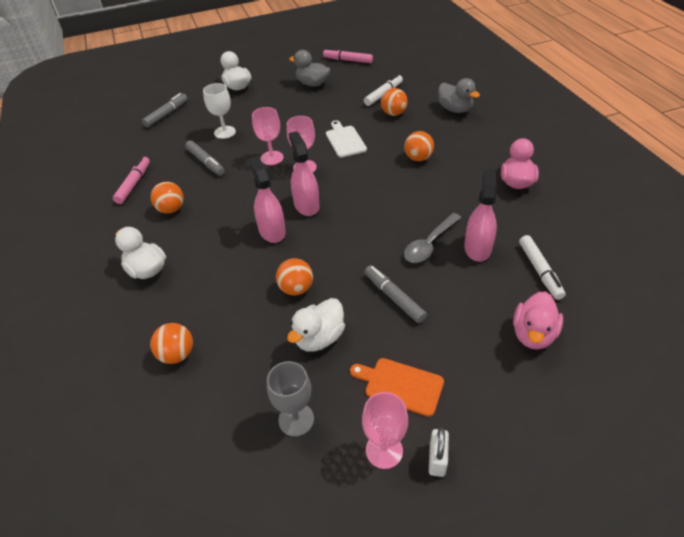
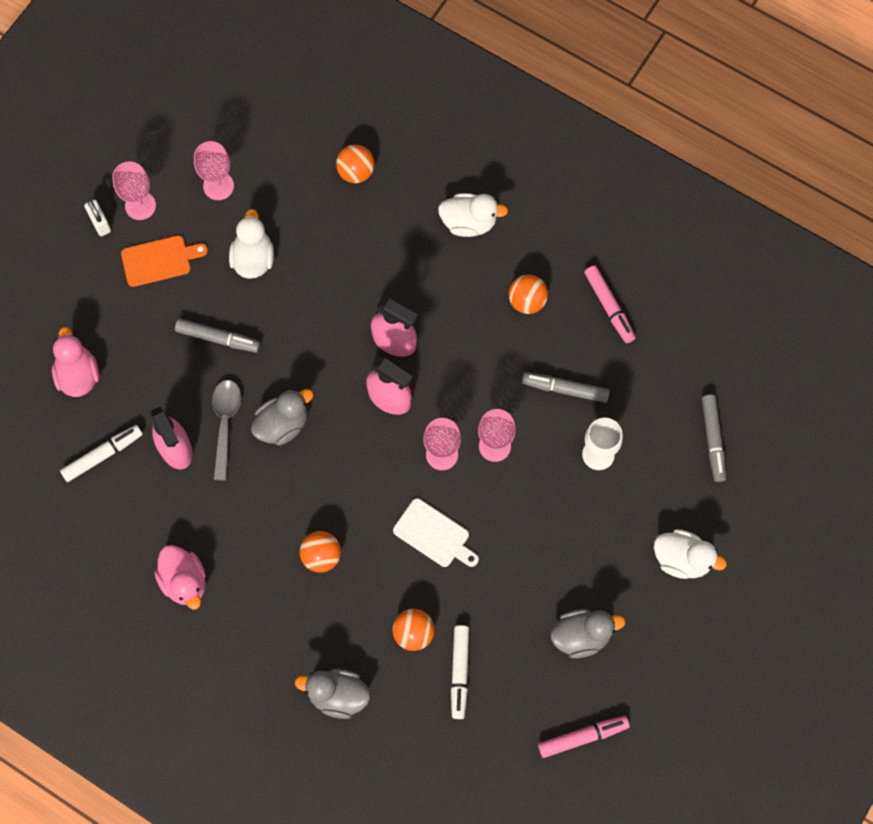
camera: 140 degrees right, 25 degrees up
grey goblet [267,361,314,437] -> pink goblet [194,141,234,200]
orange ball [276,258,313,295] -> none
white marker [519,235,566,300] -> white marker turned 105 degrees clockwise [60,425,143,482]
none -> grey duck [251,389,313,446]

